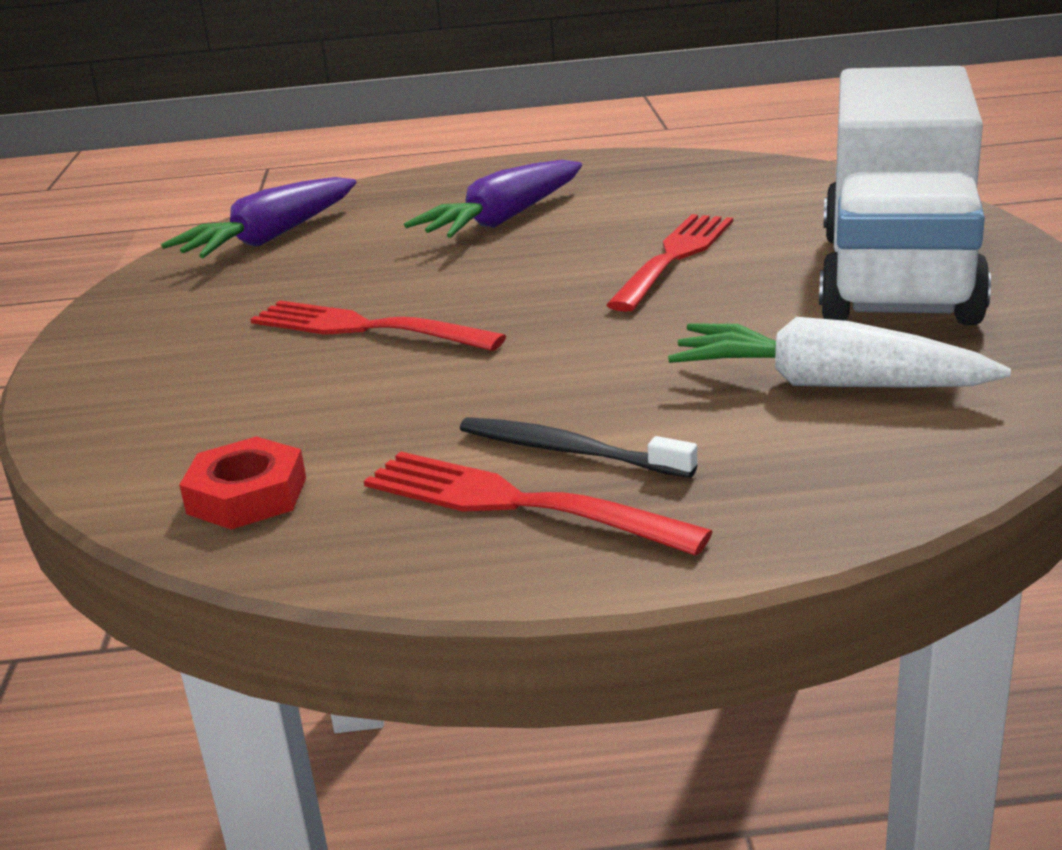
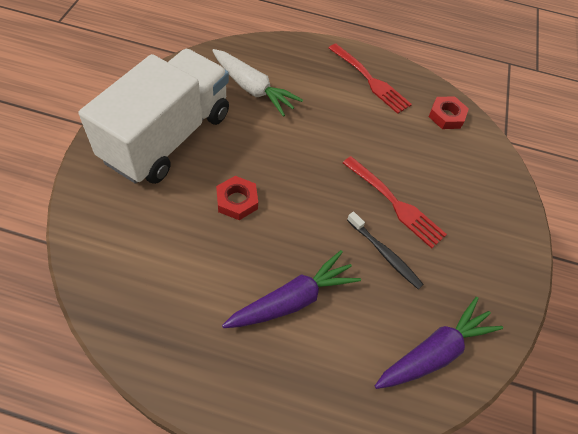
camera: 170 degrees left, 30 degrees up
black toothbrush [460,417,697,478] -> black toothbrush moved to [347,212,424,289]
red fork [606,214,733,312] -> red nut [216,176,258,220]

